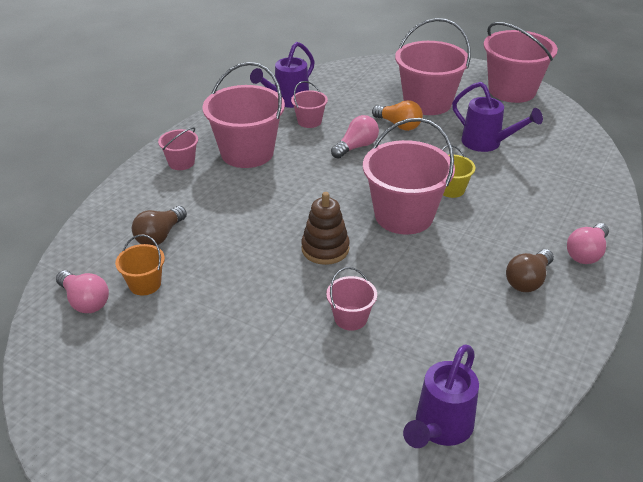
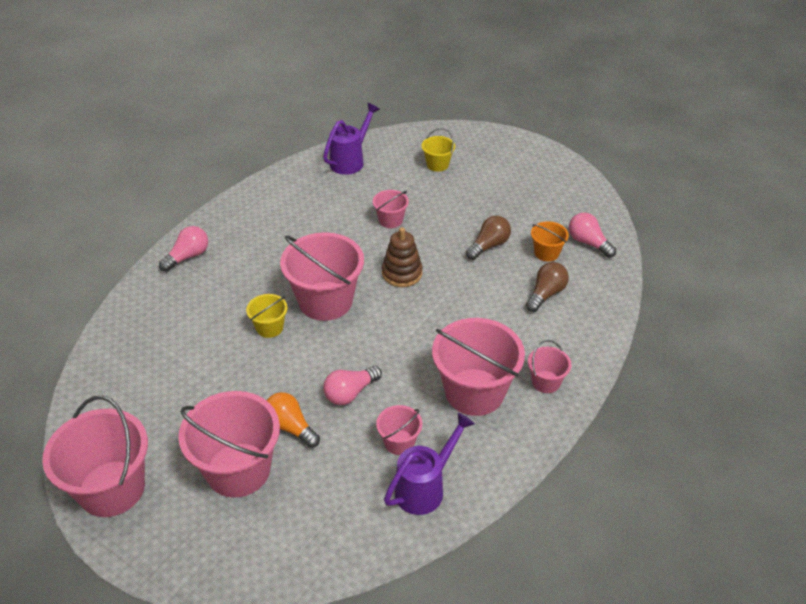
camera: 175 degrees left, 5 degrees up
purple watering can [452,82,543,152] -> none
brown light bulb [506,249,554,292] -> brown light bulb moved to [466,216,511,260]
none -> yellow bucket [421,128,455,172]

